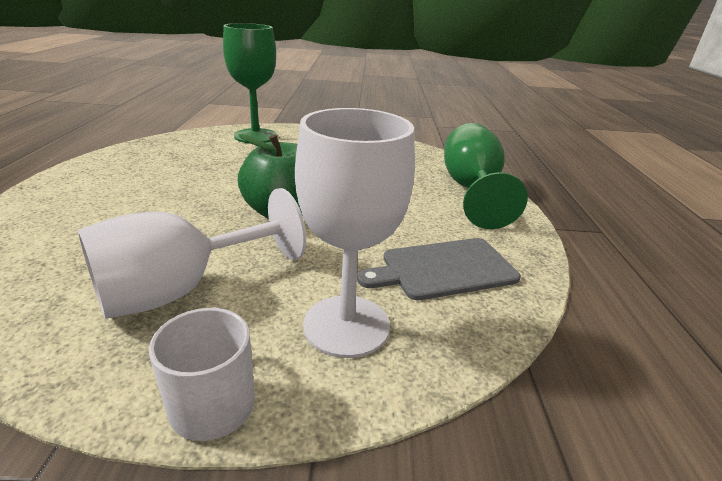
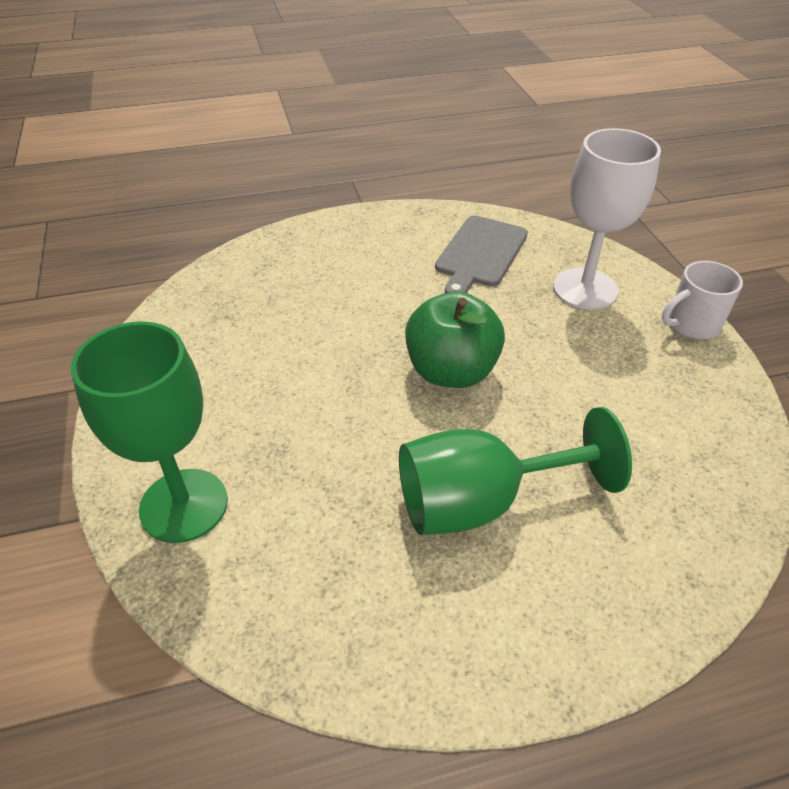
camera: 105 degrees left, 15 degrees up
white goblet [78,188,306,319] -> none
grey cutting board [357,238,521,300] -> grey cutting board turned 60 degrees clockwise [435,216,528,293]
green goblet [444,123,528,229] -> green goblet moved to [399,407,632,535]

